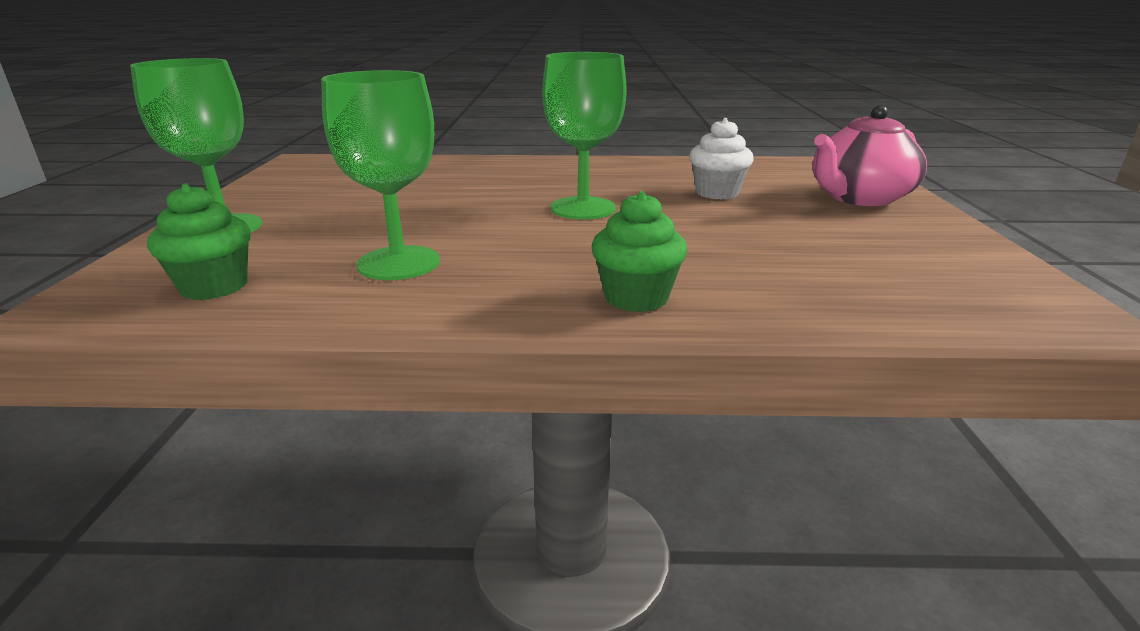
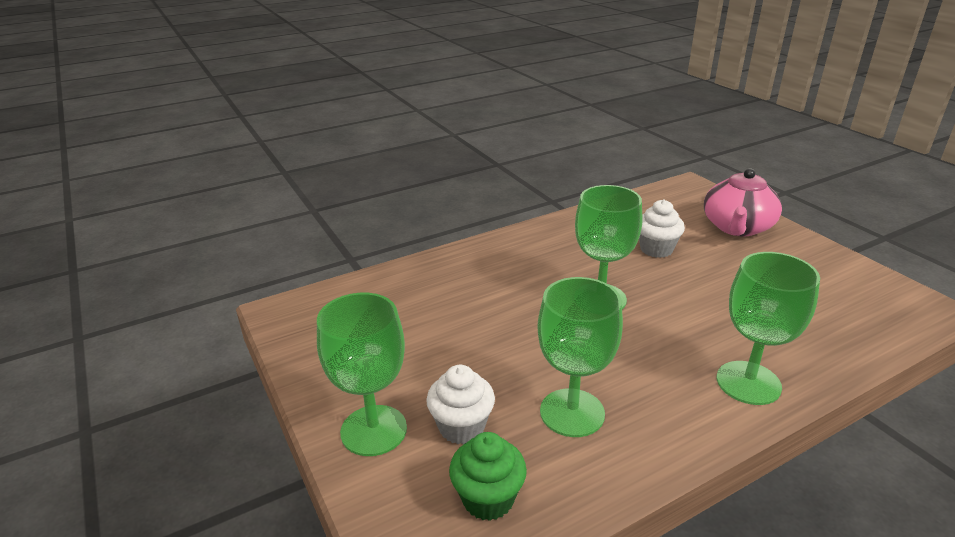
camera: 30 degrees left, 5 degrees up
green cupcake [592,191,687,312] -> green goblet [717,252,820,405]
none -> white cupcake [426,365,495,444]

